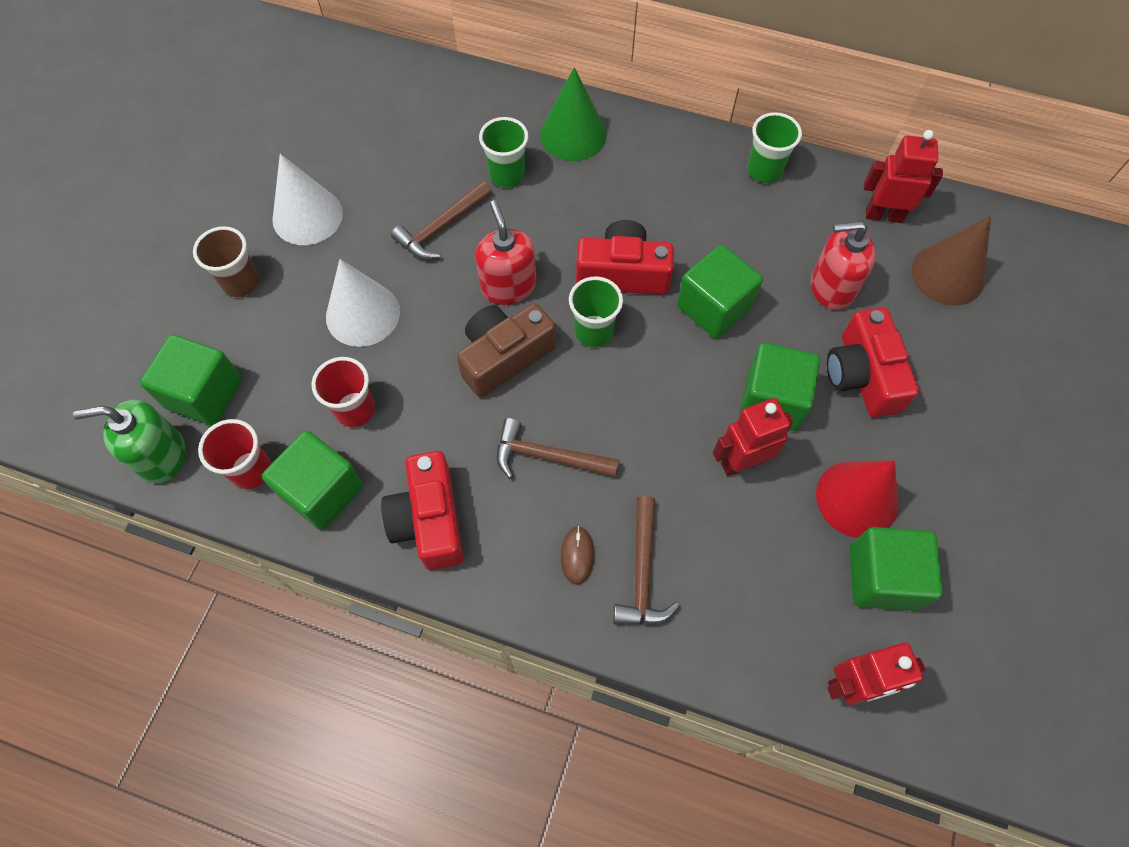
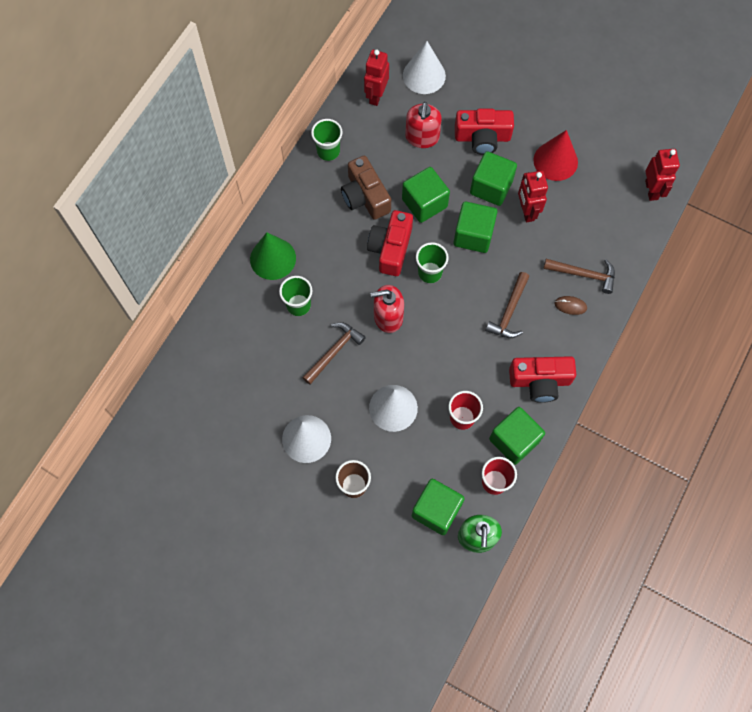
camera: 80 degrees left, 5 degrees up
brown hammer [391,181,492,259] -> brown hammer turned 105 degrees counterclockwise [302,322,366,384]
brown camera [457,303,556,398] -> brown camera moved to [341,156,391,220]
green cube [849,527,943,611] -> green cube moved to [453,201,497,253]
brown cone [911,216,991,305] -> white cone [403,41,446,94]

